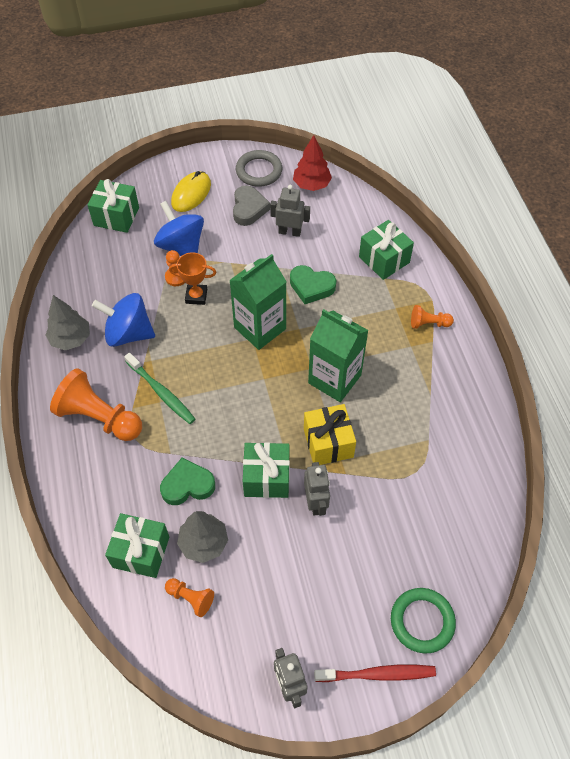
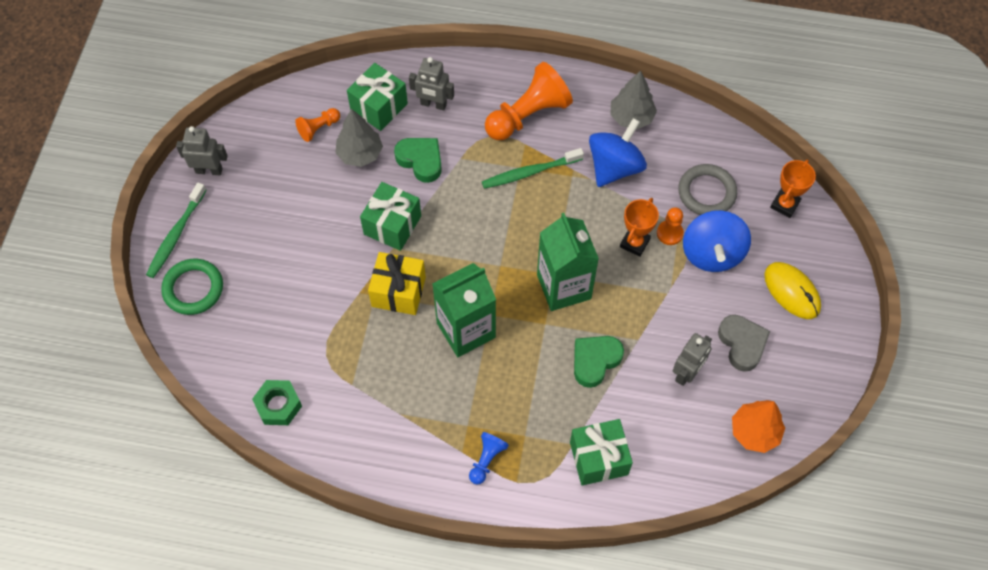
camera: 115 degrees right, 5 degrees up
green gift [88,179,139,233] -> orange trophy [770,159,816,218]
blue spinning top [154,201,204,256] -> blue spinning top turned 105 degrees clockwise [683,210,751,272]
green heart [160,458,215,505] -> green heart turned 60 degrees counterclockwise [394,138,442,183]
grey heart [233,185,270,226] -> grey heart turned 135 degrees counterclockwise [718,315,770,372]
grey ring [236,150,282,187] -> grey ring moved to [678,164,737,215]
red tree [293,135,332,191] -> orange tree [732,400,785,453]
grey robot [304,462,330,516] -> grey robot moved to [409,57,454,111]
red toothbrush [314,665,436,682] -> green toothbrush [146,182,207,278]
orange pawn [411,305,454,329] -> blue pawn [469,432,509,485]
none -> green nut [252,380,302,425]

